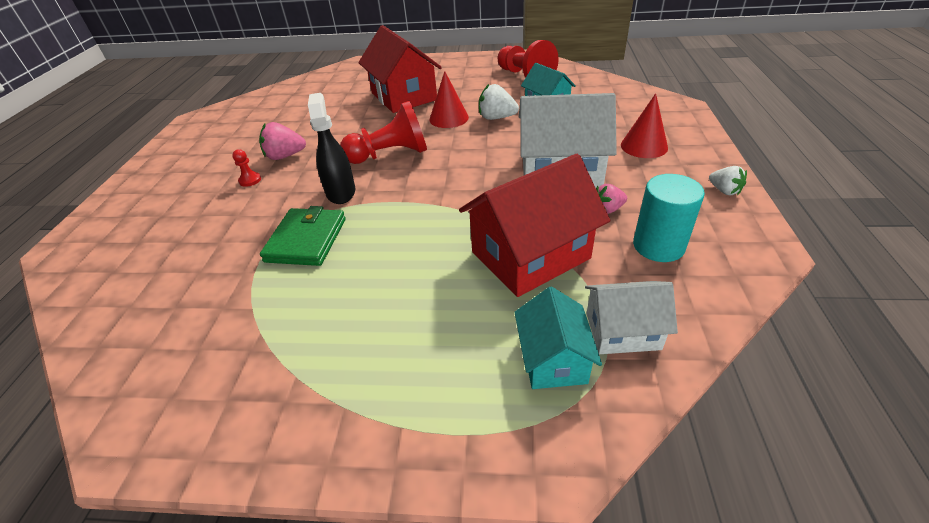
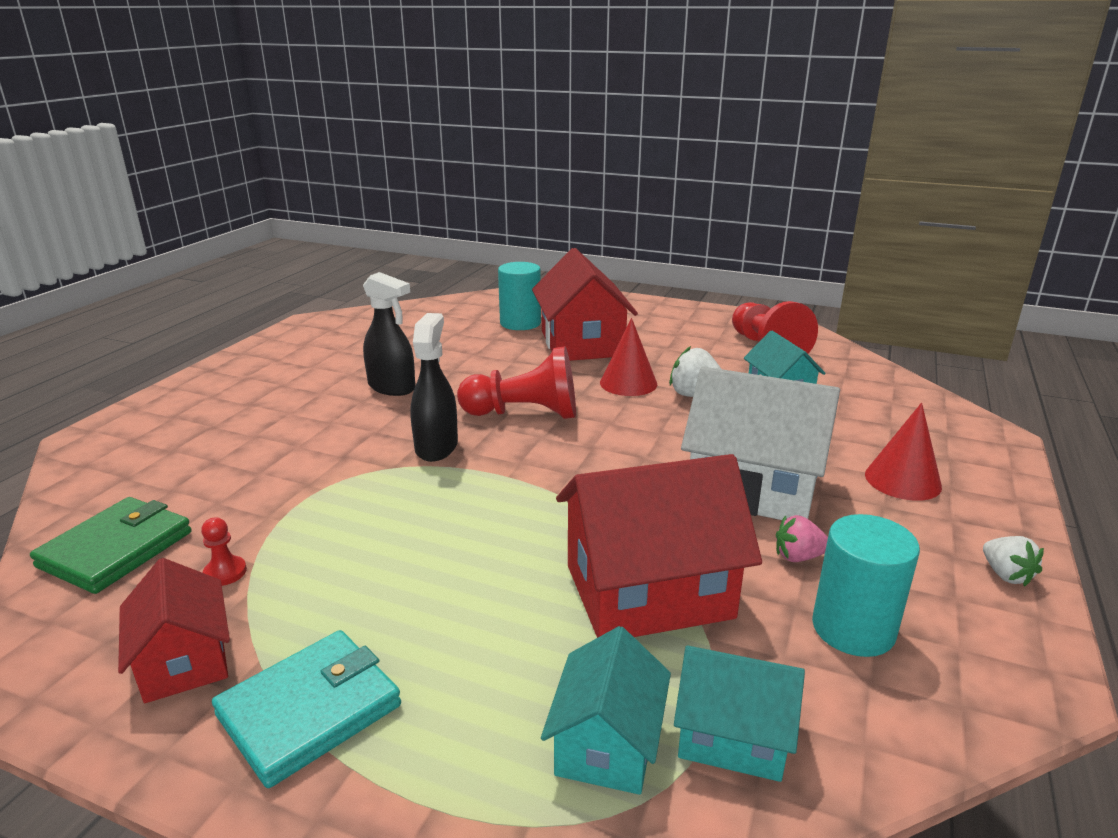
camera: 15 degrees right, 15 degrees down
red pawn [232,149,261,187] -> red pawn moved to [201,517,247,586]
pink strawberry [259,122,306,160] -> black spray bottle [363,272,415,396]
green wallet [260,206,346,266] -> green wallet moved to [30,497,191,594]
white house [585,281,678,354] -> turquoise house [674,645,805,782]
none -> red house [118,558,230,703]
none -> turquoise wallet [212,630,401,788]
none -> turquoise cylinder [498,262,541,330]

